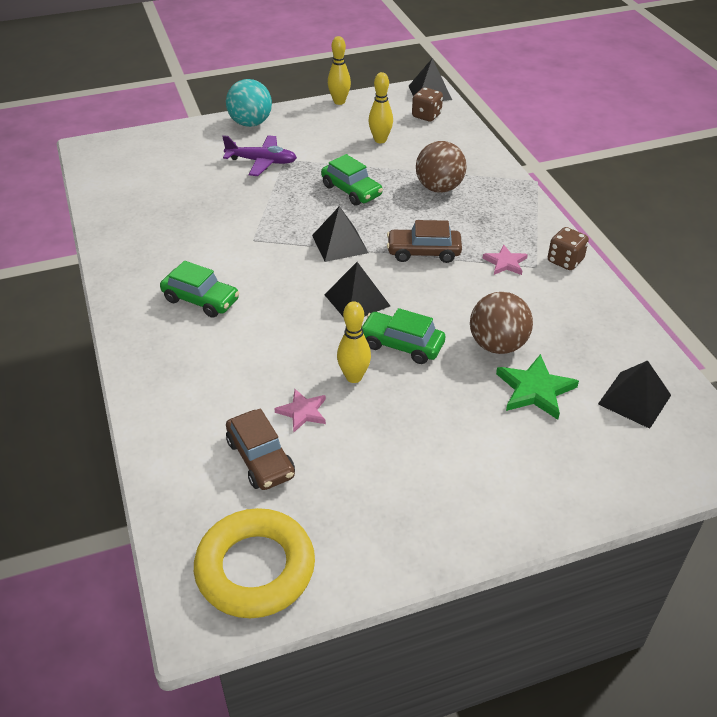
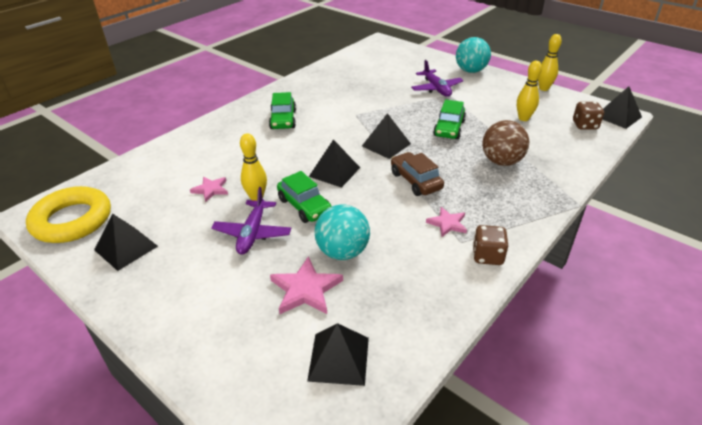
camera: 60 degrees right, 5 degrees down
brown car [226,408,295,490] -> none
green car [362,308,445,364] -> green car turned 150 degrees clockwise [277,171,332,223]
brown ball [470,292,533,354] -> turquoise ball [315,204,370,260]
green star [496,354,579,420] -> pink star [270,256,343,314]
none -> black pyramid [94,213,158,271]
none -> purple plane [211,187,291,255]

